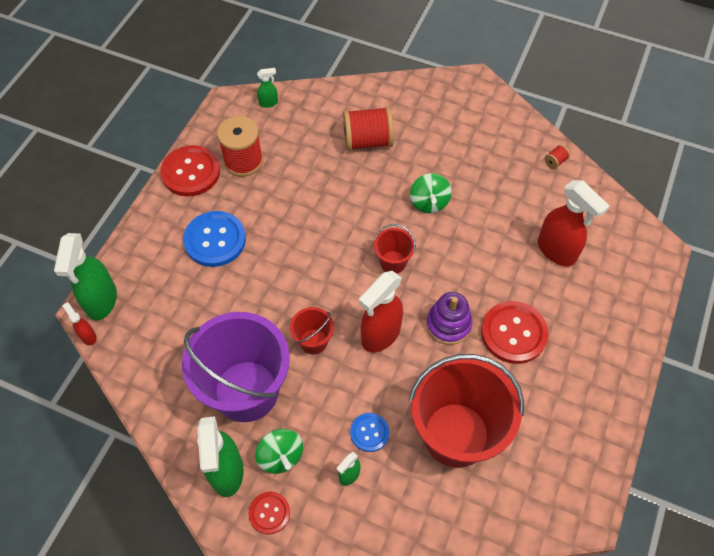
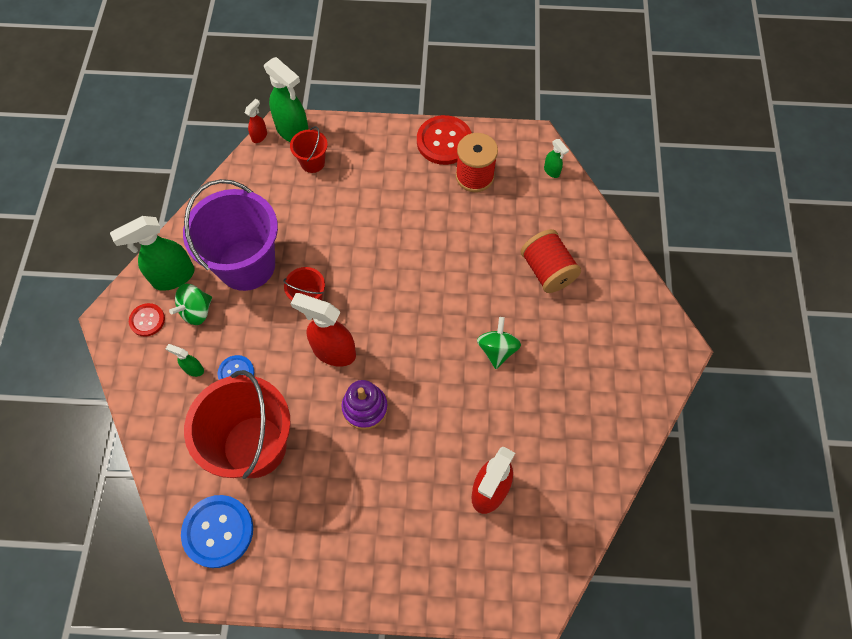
camera: 70 degrees right, 5 degrees up
green spray bottle [54,233,117,321] -> green spray bottle turned 120 degrees counterclockwise [264,57,309,142]
blue button [183,211,246,267] -> blue button moved to [181,495,253,568]
red bucket [374,224,416,274] -> red bucket moved to [290,126,328,173]
green spinning top [410,173,452,213] -> green spinning top turned 120 degrees clockwise [477,317,521,369]
red button [481,301,549,364] -> none
red spool [545,145,570,169] -> none

